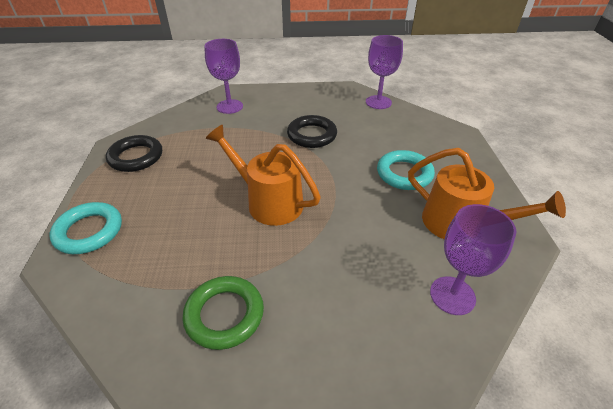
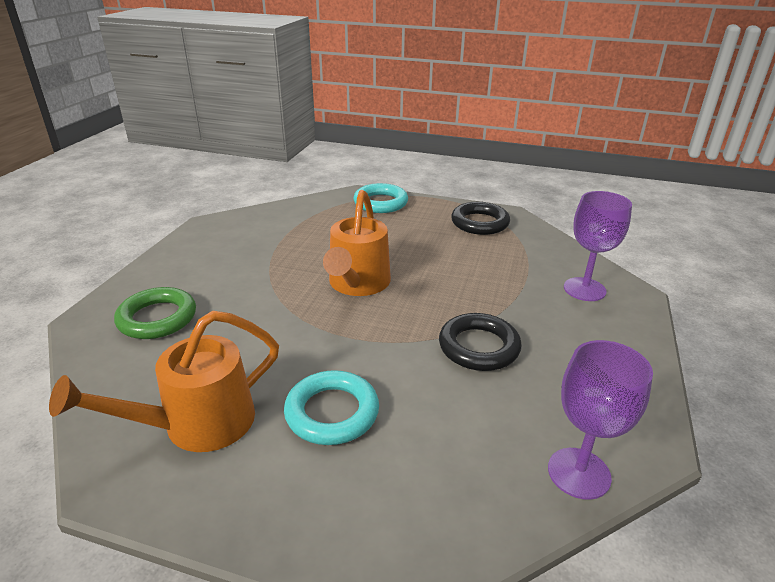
camera: 110 degrees right, 10 degrees down
green ring [183,276,264,350] -> green ring moved to [114,287,196,339]
orange watering can [206,125,321,226] -> orange watering can turned 135 degrees clockwise [323,190,391,296]
purple goblet [430,204,516,315] -> none

